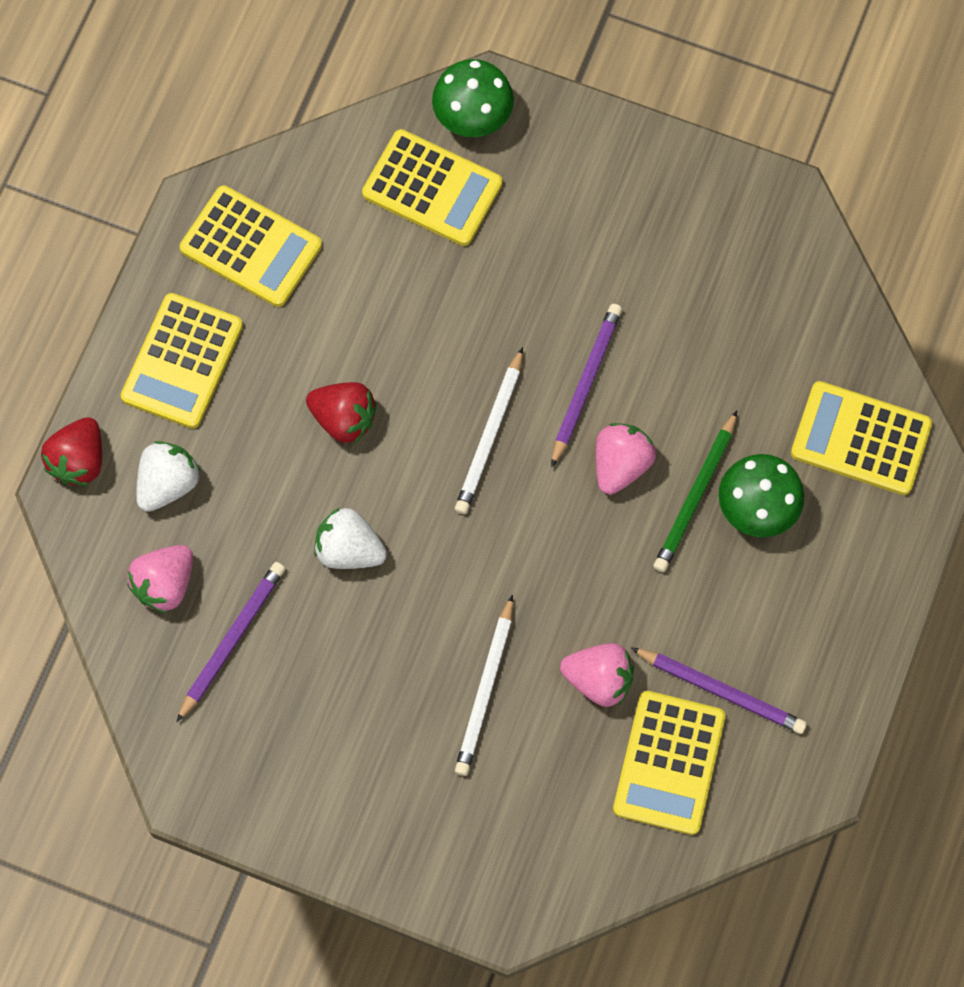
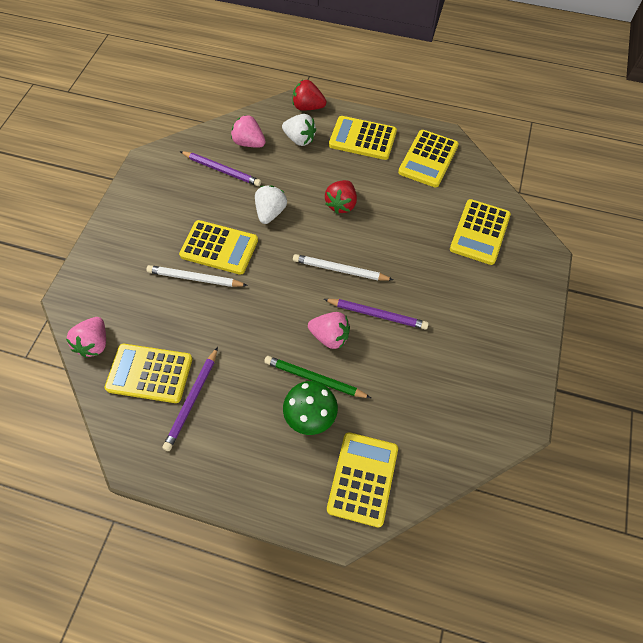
camera: 85 degrees right, 10 degrees down
green mushroom [432,59,514,137] -> none
pink strawberry [560,643,634,707] -> pink strawberry moved to [66,317,106,358]
none -> yellow calculator [179,220,258,275]

